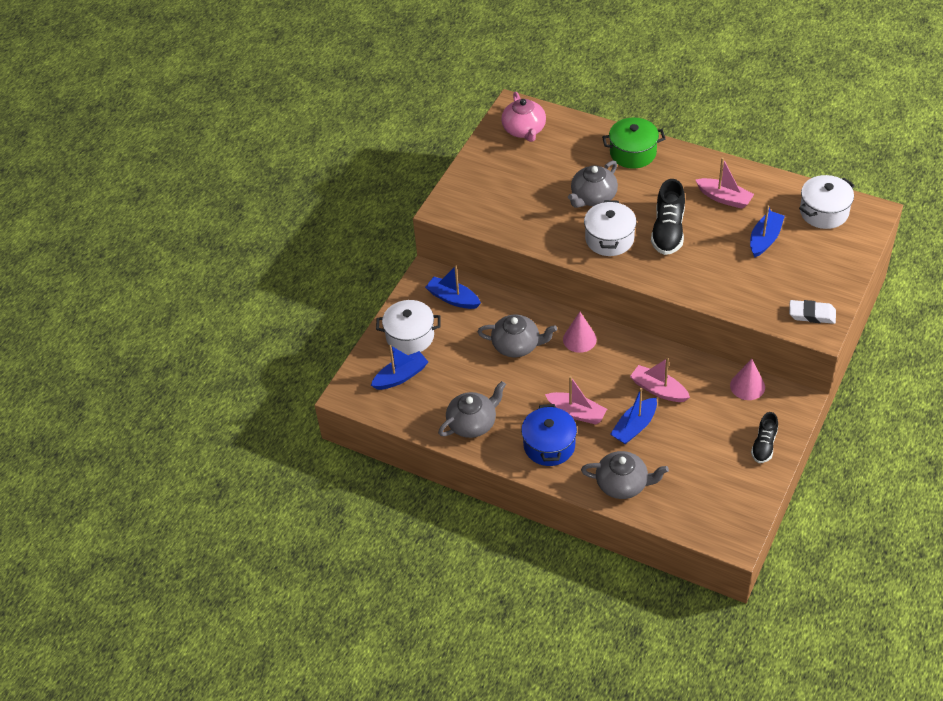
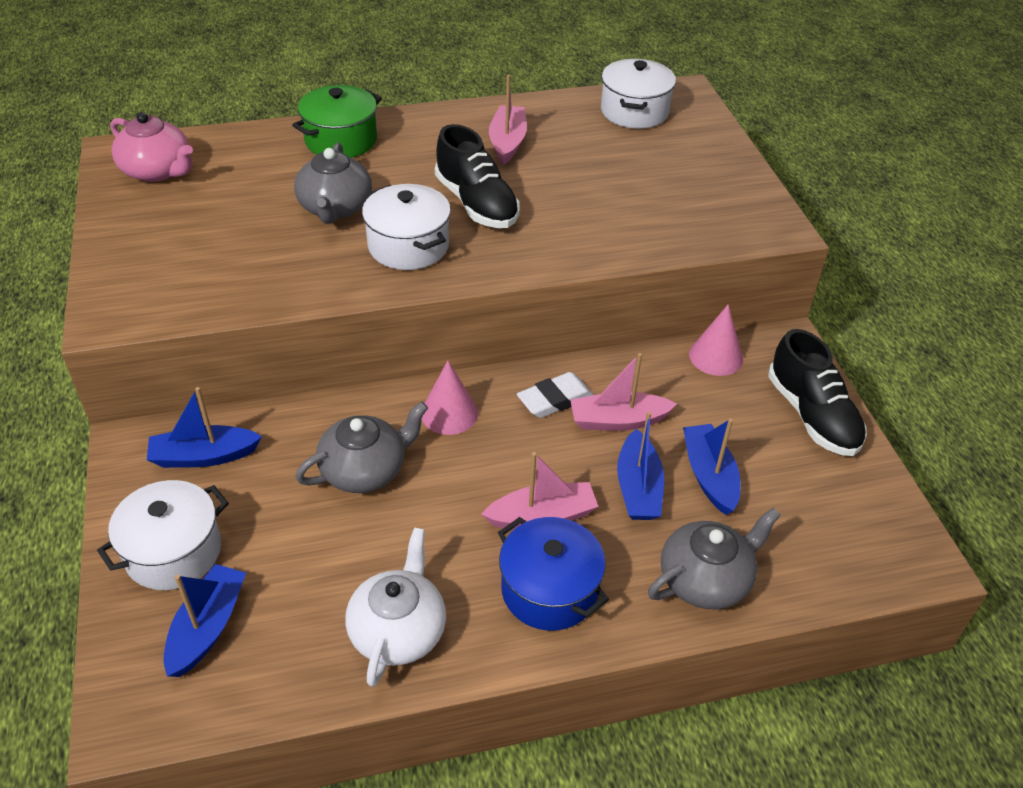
camera: 45 degrees left, 5 degrees down
grey teapot [438,381,506,438] -> white teapot [345,527,446,687]
pink boat [696,157,754,209] -> pink boat turned 75 degrees counterclockwise [489,75,527,165]
blue boat [750,205,785,258] -> blue boat moved to [683,419,741,515]
black shoe [751,412,778,463] -> black shoe [768,329,867,456], size x1.62
white eraser [789,300,836,324] -> white eraser moved to [517,372,594,418]

